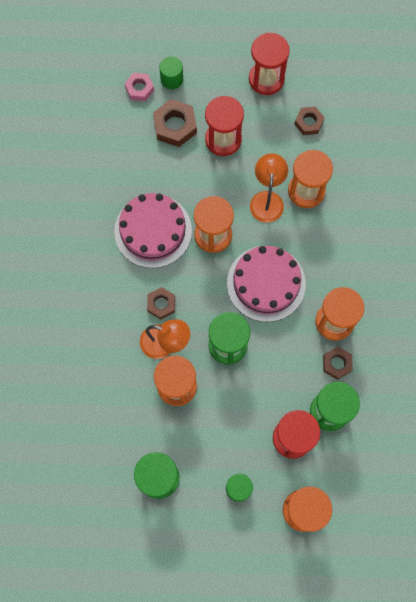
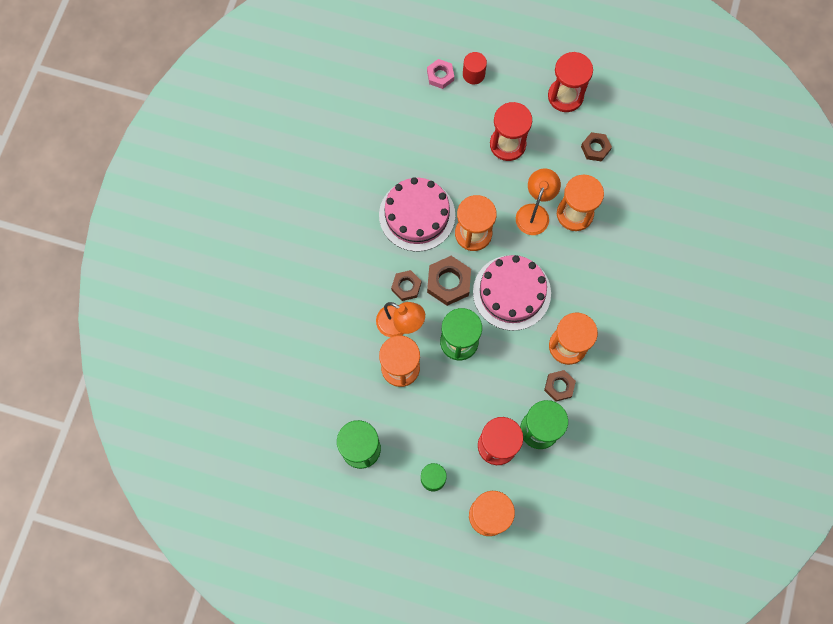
camera: 15 degrees right, 0 degrees up
brown nut [153,99,197,147] -> brown nut moved to [427,256,471,306]
green cylinder [159,57,183,90] -> red cylinder [463,52,487,84]

